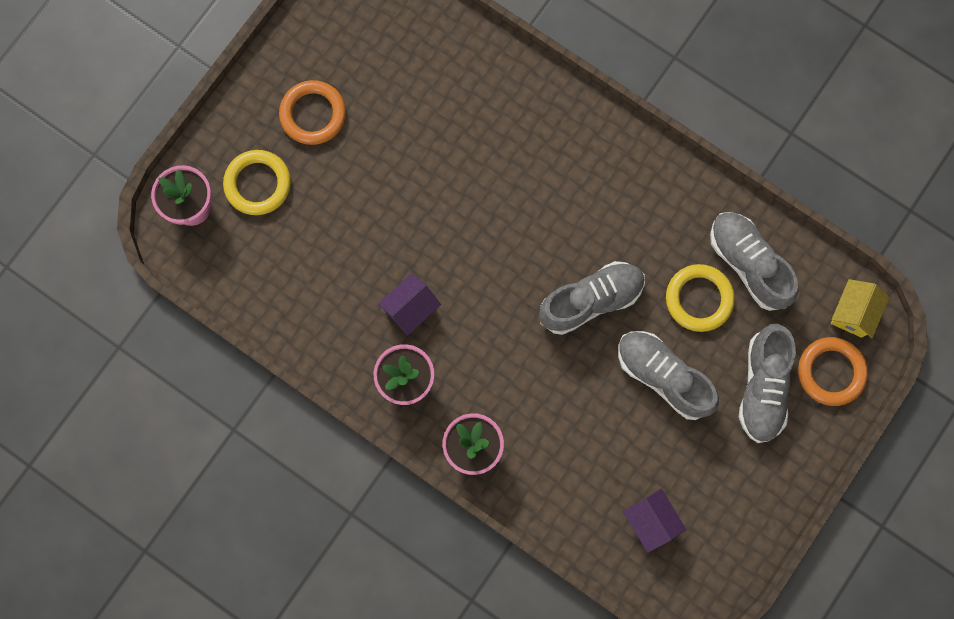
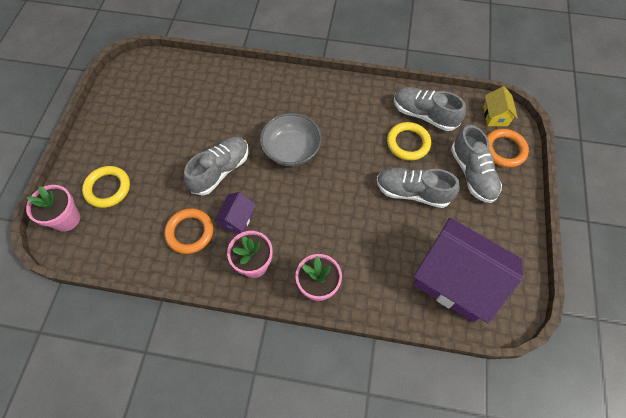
camera: 25 degrees left, 15 degrees down
orange ring [279,80,346,145] -> orange ring moved to [164,208,213,254]
grey shoe [539,261,645,335] -> grey shoe moved to [184,137,248,195]
purple house [623,489,686,553] -> purple house [414,218,523,323], size x2.26
none -> grey bowl [260,113,322,166]

